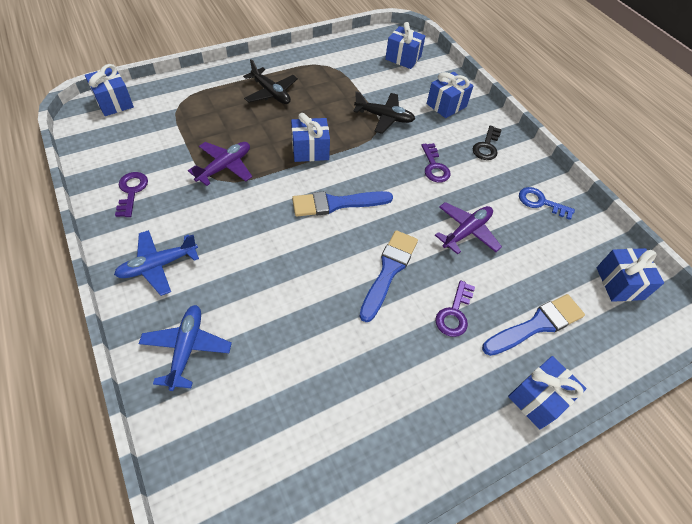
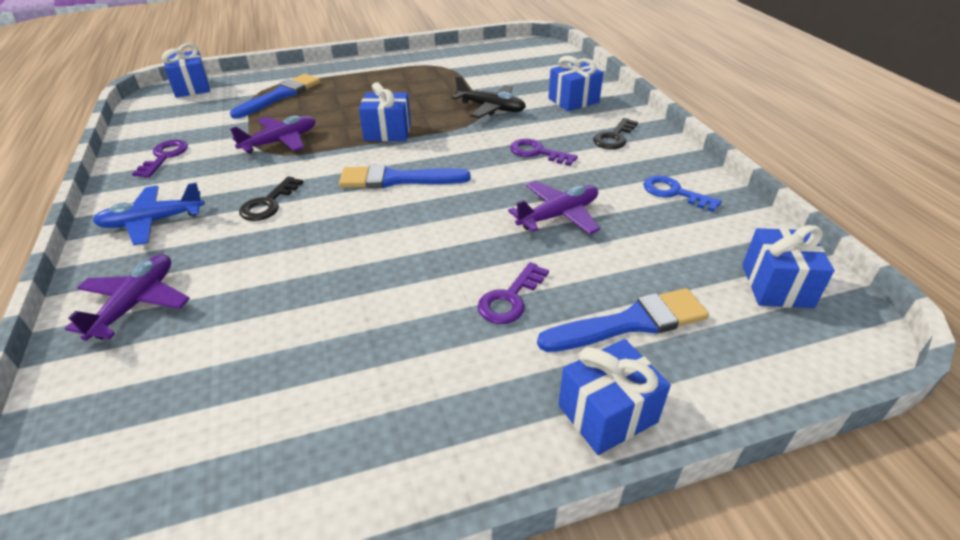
camera: 15 degrees right, 15 degrees down
blue plane [138,305,232,391] -> purple plane [65,254,190,341]
black plane [243,59,298,104] -> none
blue brush [359,230,418,322] -> blue brush moved to [230,74,321,119]
blue gift [385,22,425,69] -> none
purple key [421,143,451,182] -> purple key turned 120 degrees clockwise [510,139,578,166]
none -> black key [239,176,303,221]

